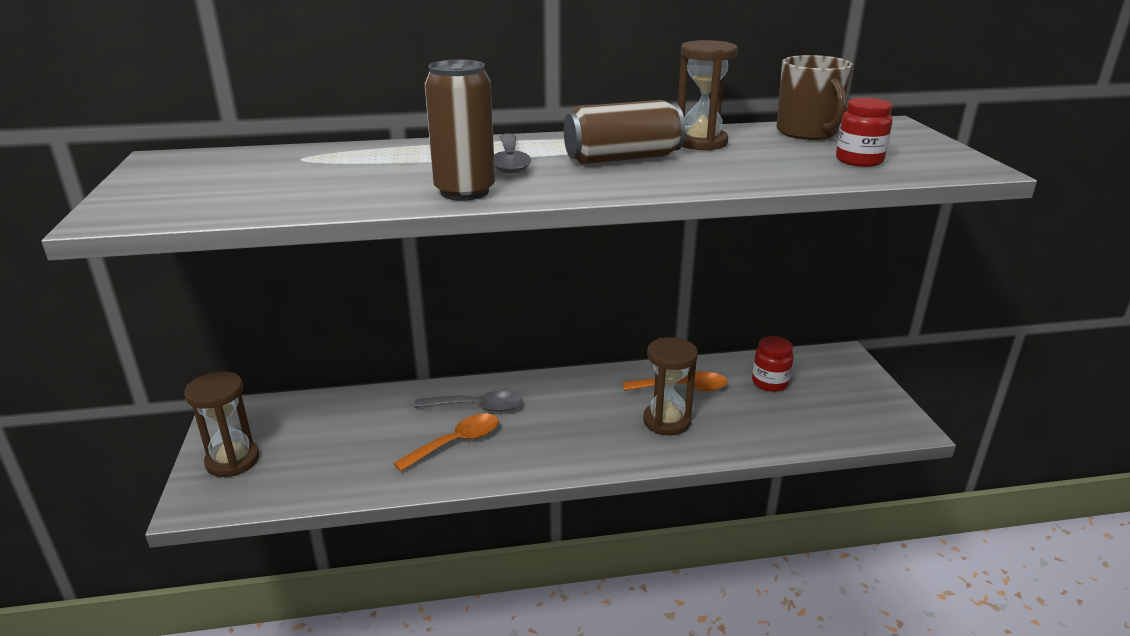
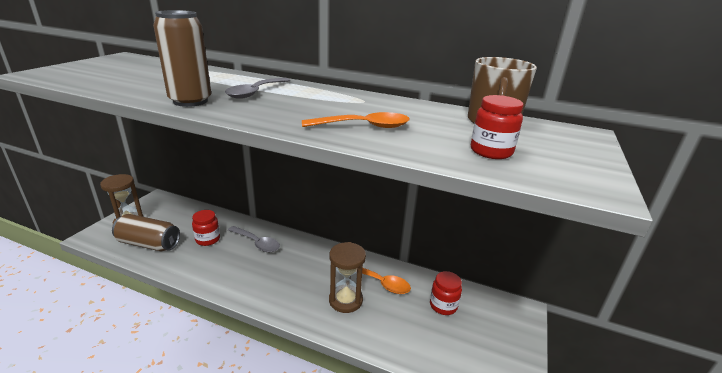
camera: 30 degrees right, 0 degrees up
orange spoon [393,413,499,472] -> orange spoon moved to [302,112,410,128]
brown can [564,100,685,164] -> brown can moved to [112,214,180,251]
brown hourglass [678,40,738,151] -> none
none -> red jar [192,210,220,246]

